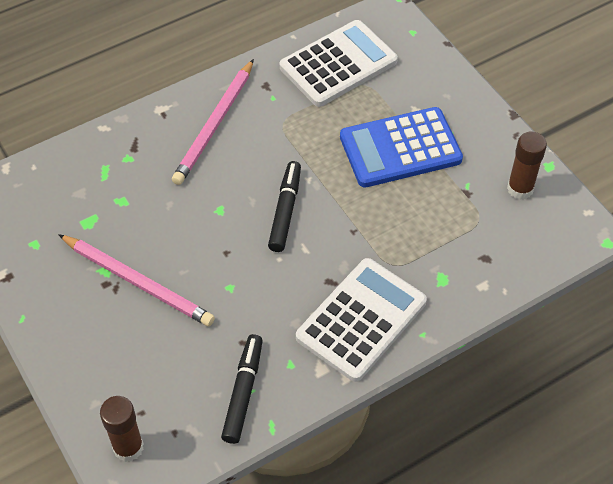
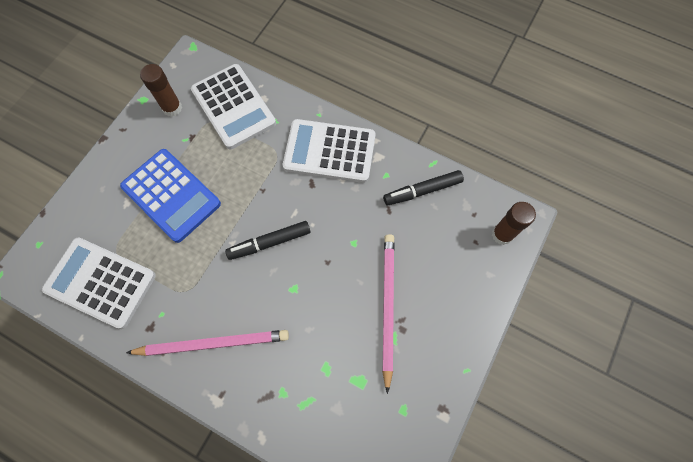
camera: 120 degrees left, 15 degrees up
none -> white calculator [191,64,276,149]

